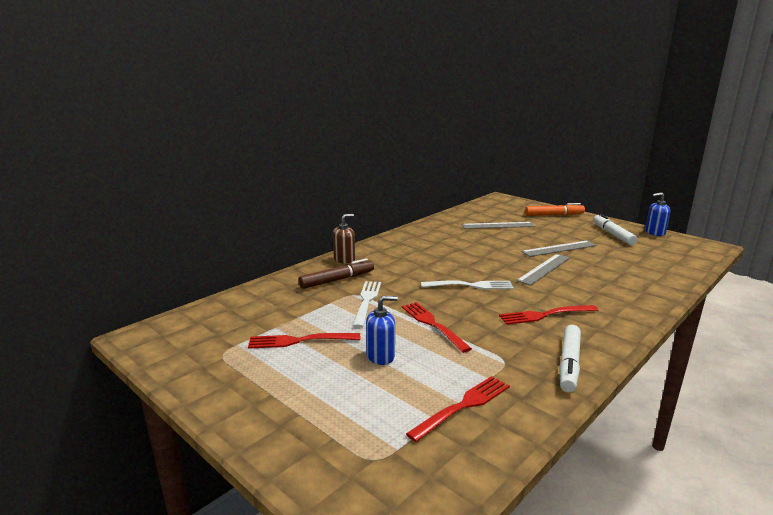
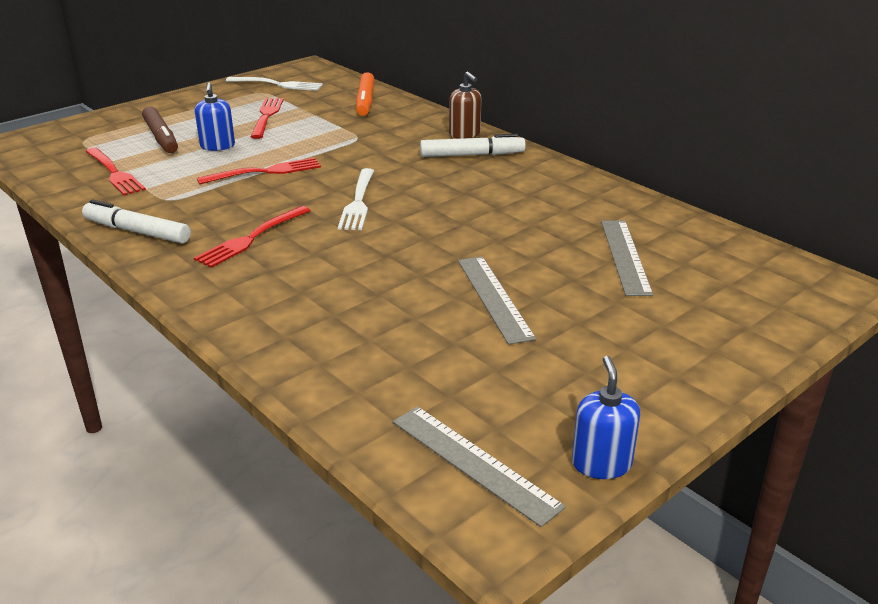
camera: 95 degrees right, 10 degrees up
brown marker [298,258,374,289] -> brown marker moved to [142,106,178,153]
white fork [352,281,381,328] -> white fork moved to [226,77,323,91]
red fork [499,305,598,325] -> red fork turned 135 degrees counterclockwise [194,206,311,268]
grey ruler [516,254,570,286] -> grey ruler moved to [393,406,566,527]
orange marker [525,203,585,216] -> orange marker moved to [356,72,375,116]
white marker [593,213,637,245] -> white marker moved to [420,134,526,157]

